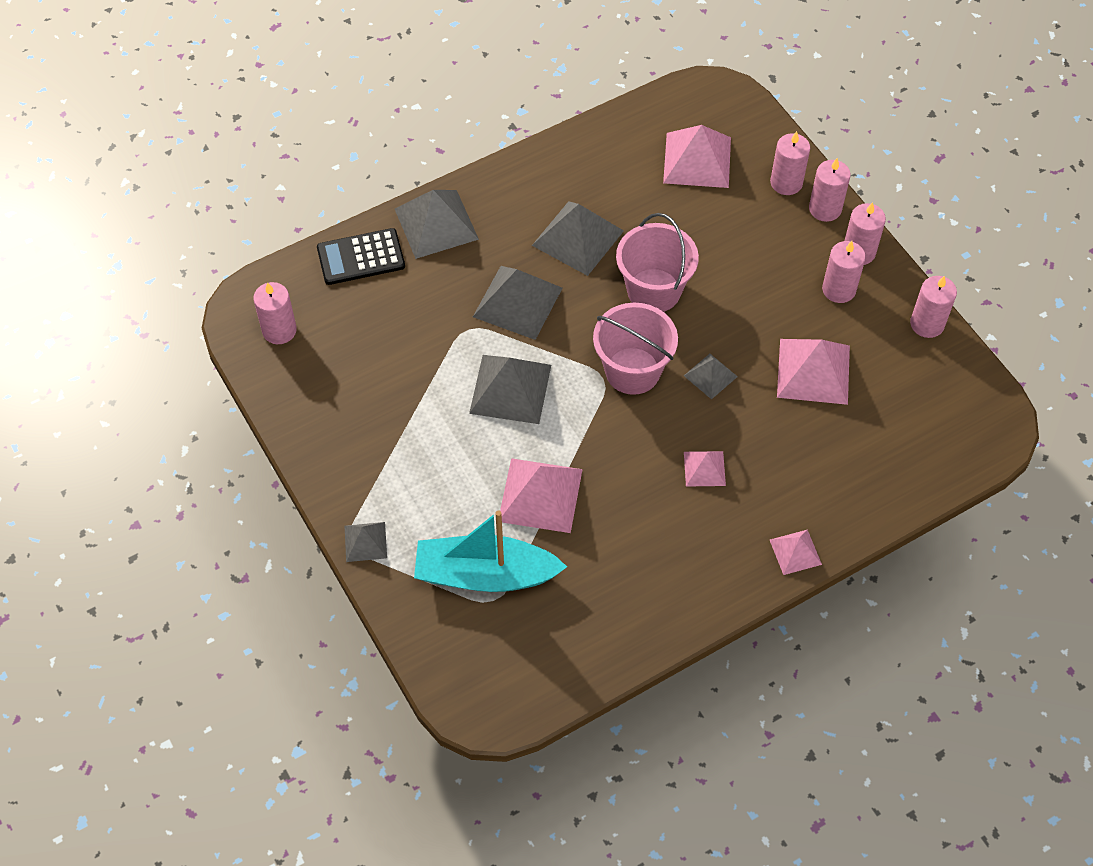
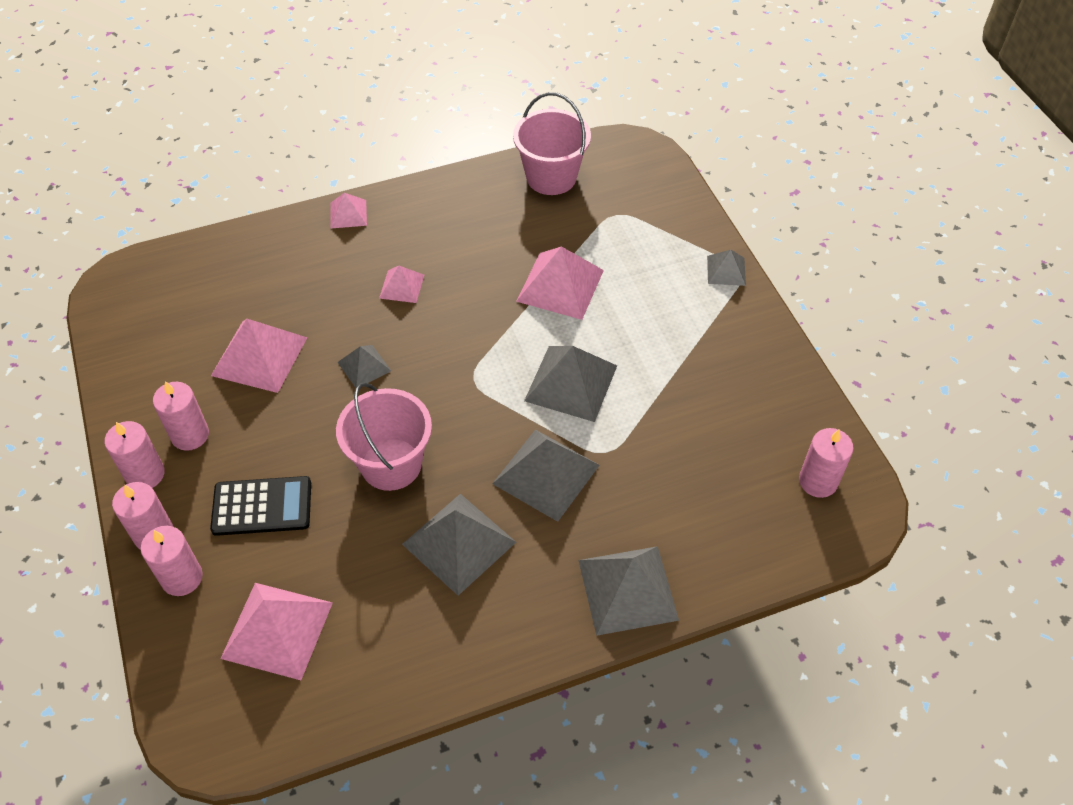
camera: 170 degrees left, 5 degrees down
black calculator [317,228,405,285] -> black calculator moved to [210,476,311,536]
turquoise boat [414,510,567,592] -> none
pink bucket [593,303,678,395] -> pink bucket moved to [513,92,591,195]
pink candle [910,276,957,338] -> none

